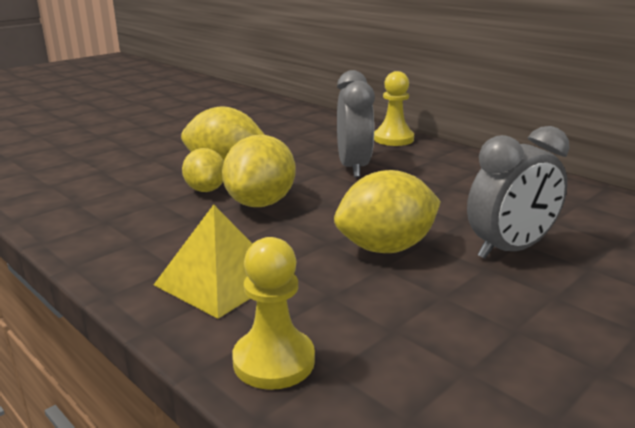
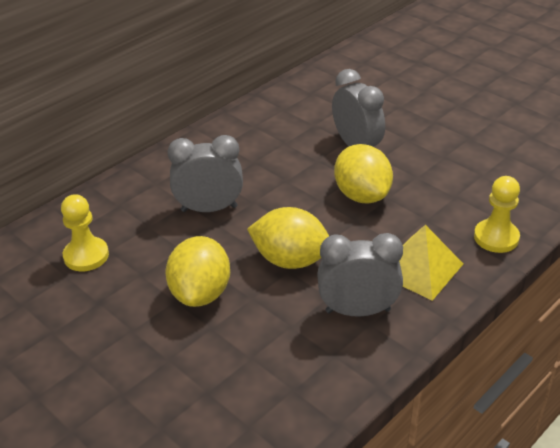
camera: 90 degrees left, 15 degrees up
yellow lemon [182,148,224,192] -> none
yellow pawn [374,71,414,146] -> yellow pawn moved to [61,194,109,271]
none -> grey clock [317,233,403,317]

